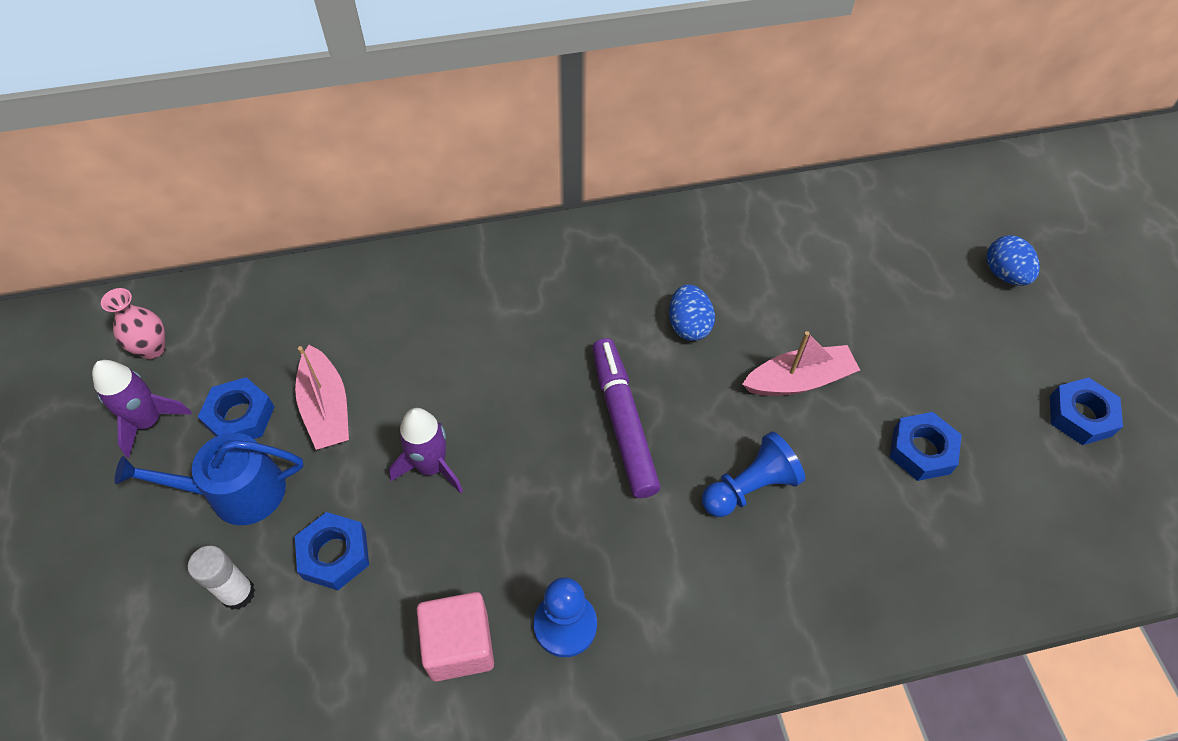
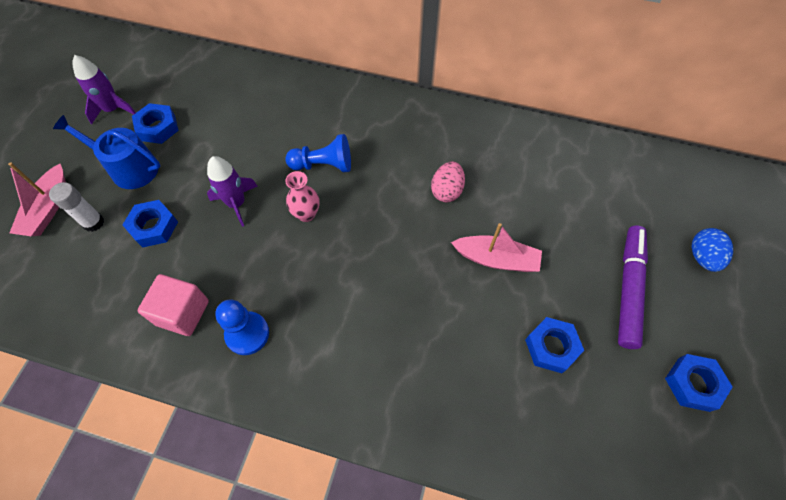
camera: 30 degrees right, 5 degrees up
pink vase [101,288,165,359] -> pink vase moved to [285,171,319,222]
pink boat [295,345,349,450] -> pink boat moved to [8,162,66,236]
purple marker [592,338,661,498] -> purple marker moved to [618,225,648,349]
blue egg [669,285,715,341] -> pink egg [431,162,465,202]
blue pawn [702,431,805,517] -> blue pawn moved to [285,134,351,173]

